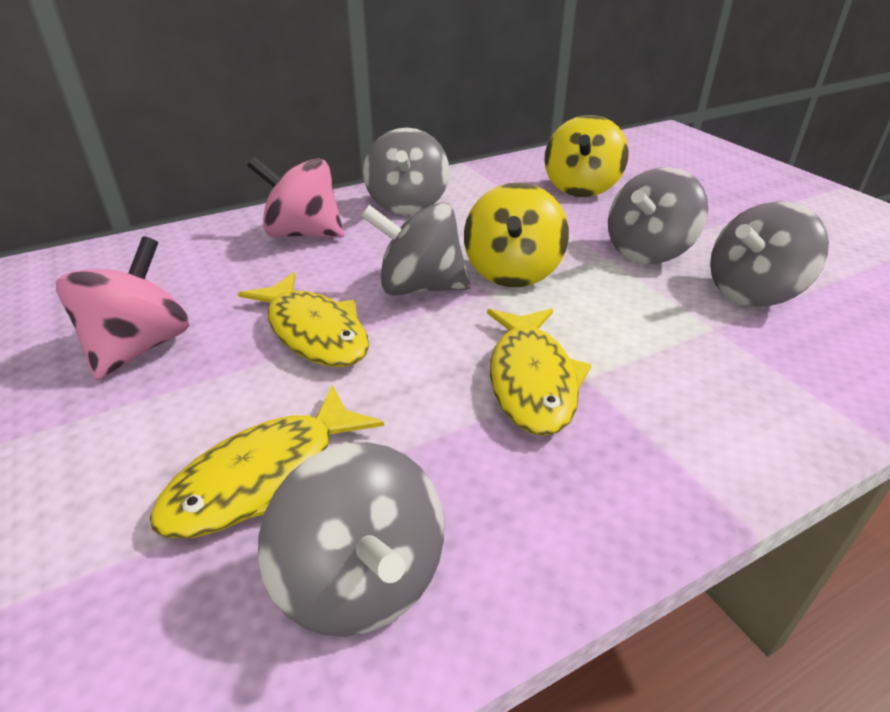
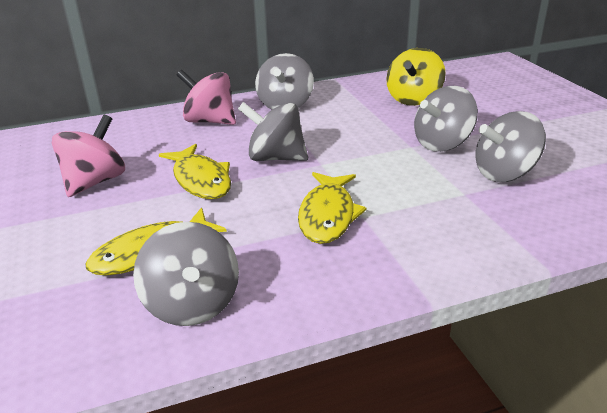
camera: 10 degrees right, 5 degrees down
yellow spinning top [464,183,569,287] -> none

